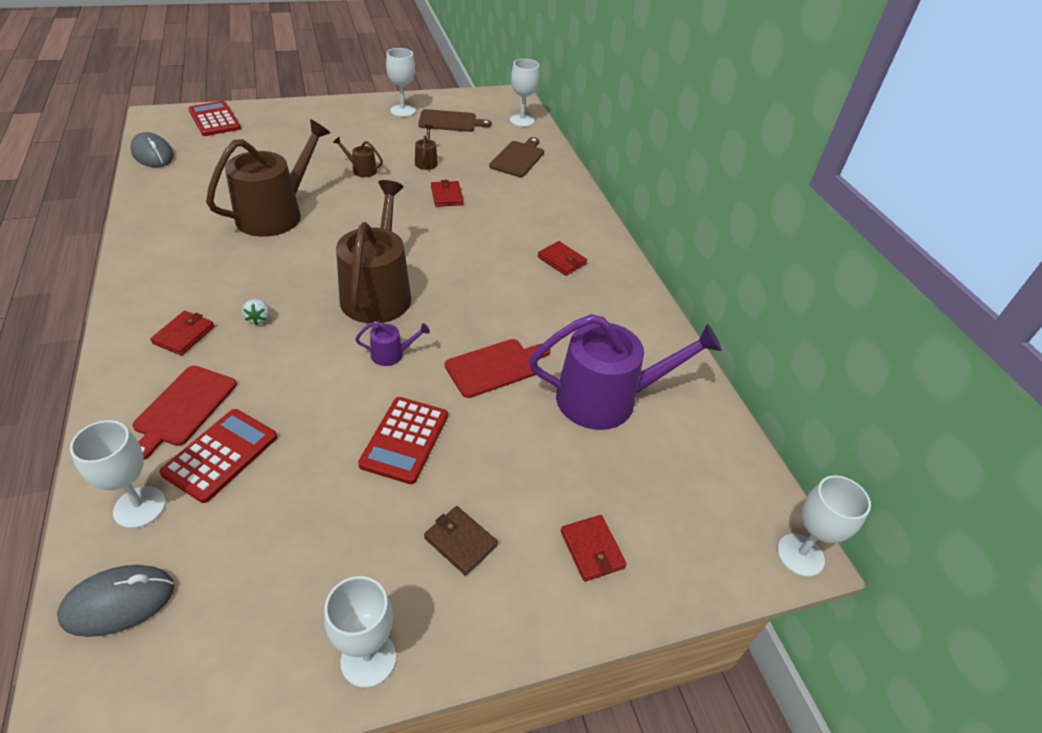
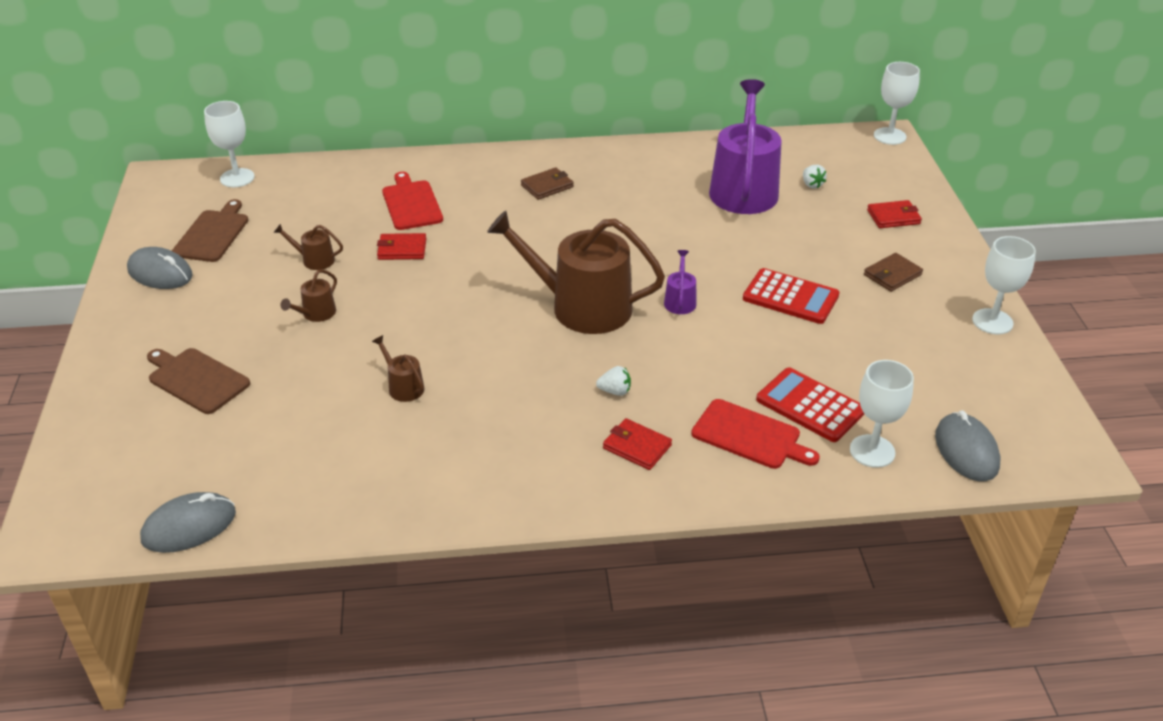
camera: 75 degrees left, 5 degrees down
red calculator [188,101,241,136] -> none
brown watering can [206,119,330,237] -> brown watering can [372,335,424,402], size x0.42
white goblet [386,48,416,117] -> grey mouse [127,247,193,289]
red cutting board [445,339,550,398] -> red cutting board moved to [382,172,443,230]
brown cutting board [489,137,544,177] -> brown cutting board moved to [147,348,250,414]
red wallet [538,241,587,276] -> brown wallet [521,167,574,200]
none -> white strawberry [803,165,827,188]

